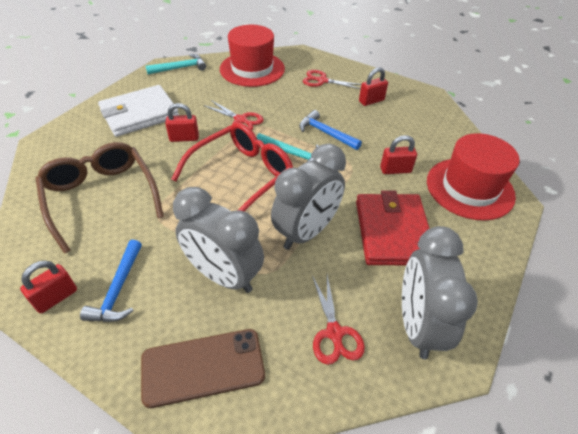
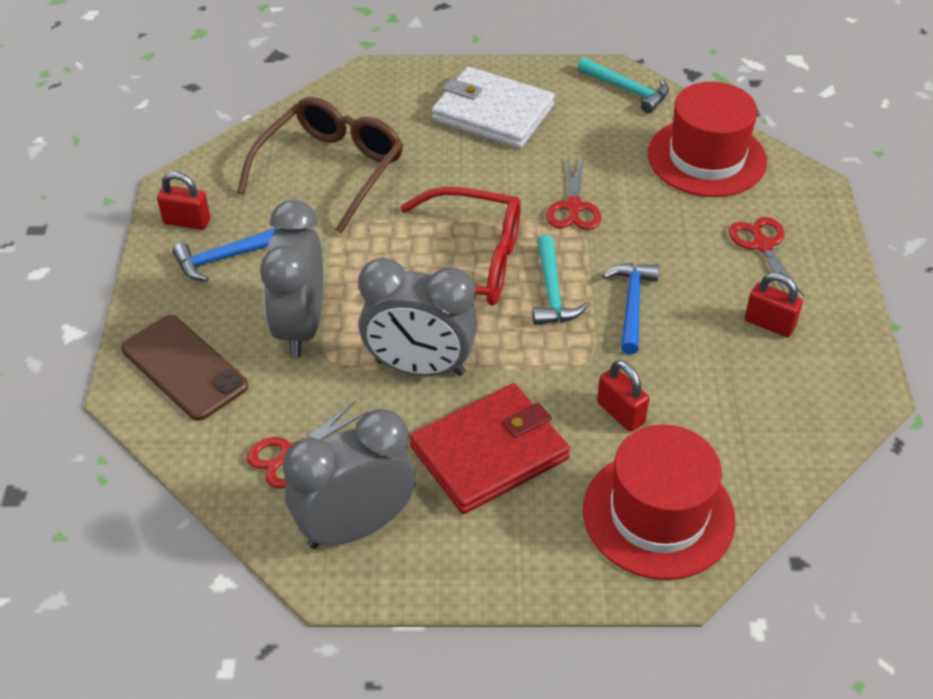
camera: 60 degrees right, 0 degrees up
red padlock [165,103,199,142] -> none

